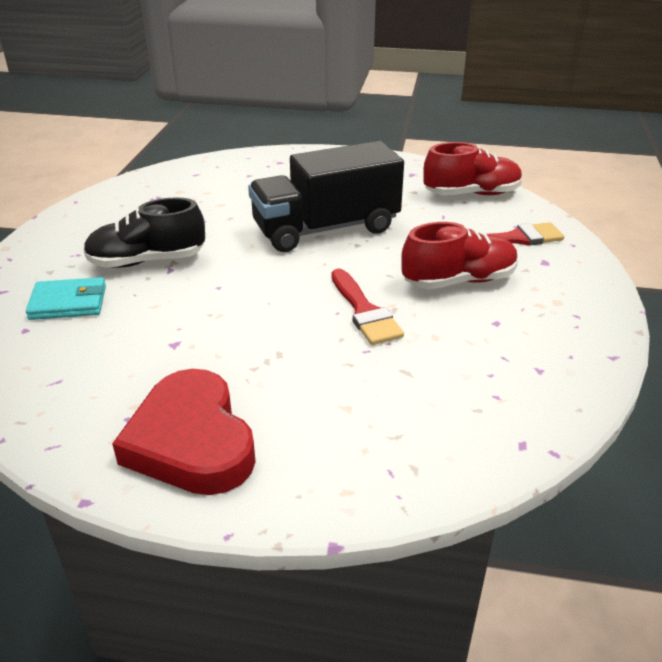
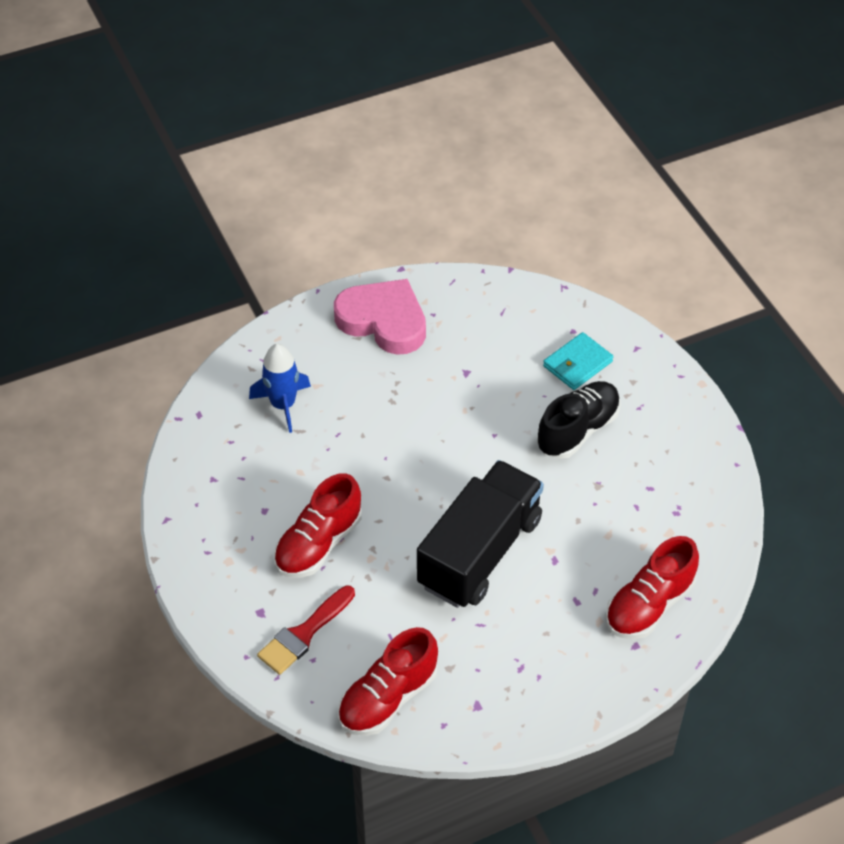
camera: 145 degrees right, 15 degrees up
red heart [112,369,256,495] -> pink heart [334,279,426,355]
red brush [332,268,404,345] -> none
none -> blue rocket [249,344,311,433]
none -> red shoe [605,536,699,639]

